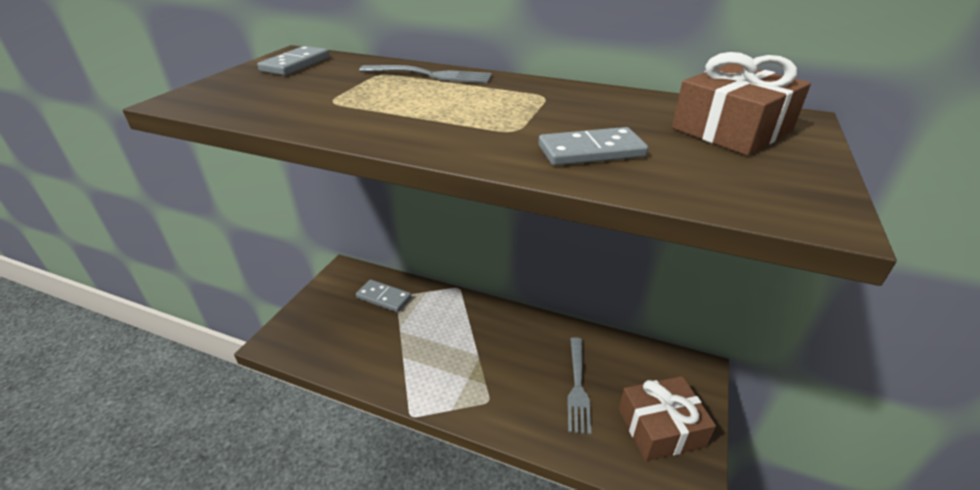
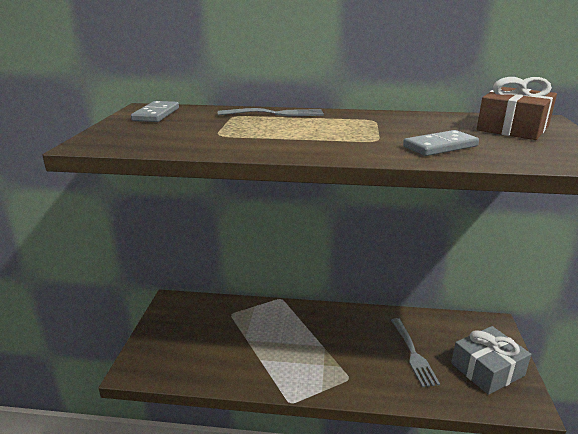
camera: 15 degrees left, 10 degrees down
grey domino [356,280,412,312] -> none
brown gift [619,376,716,461] -> grey gift [451,326,531,395]

